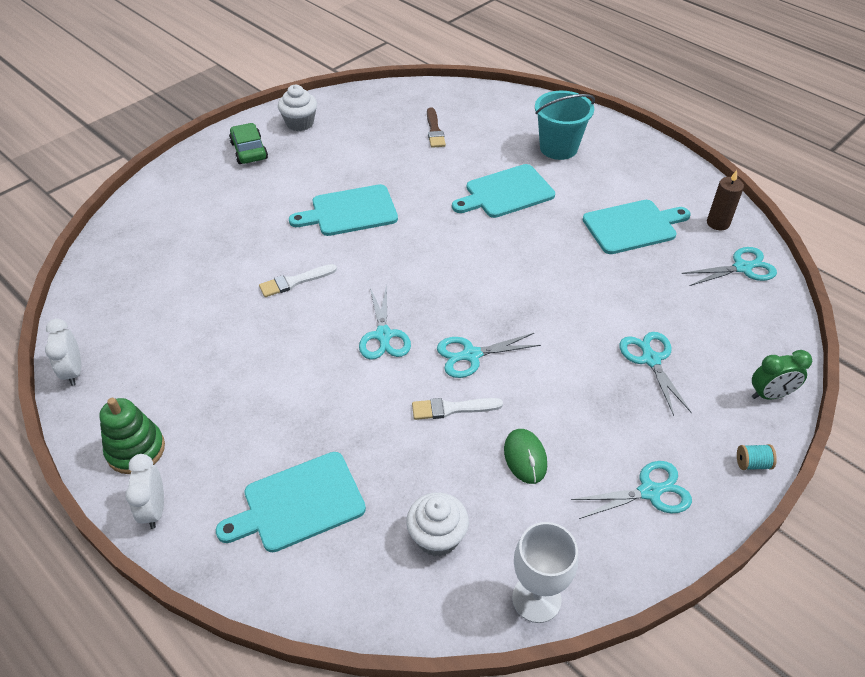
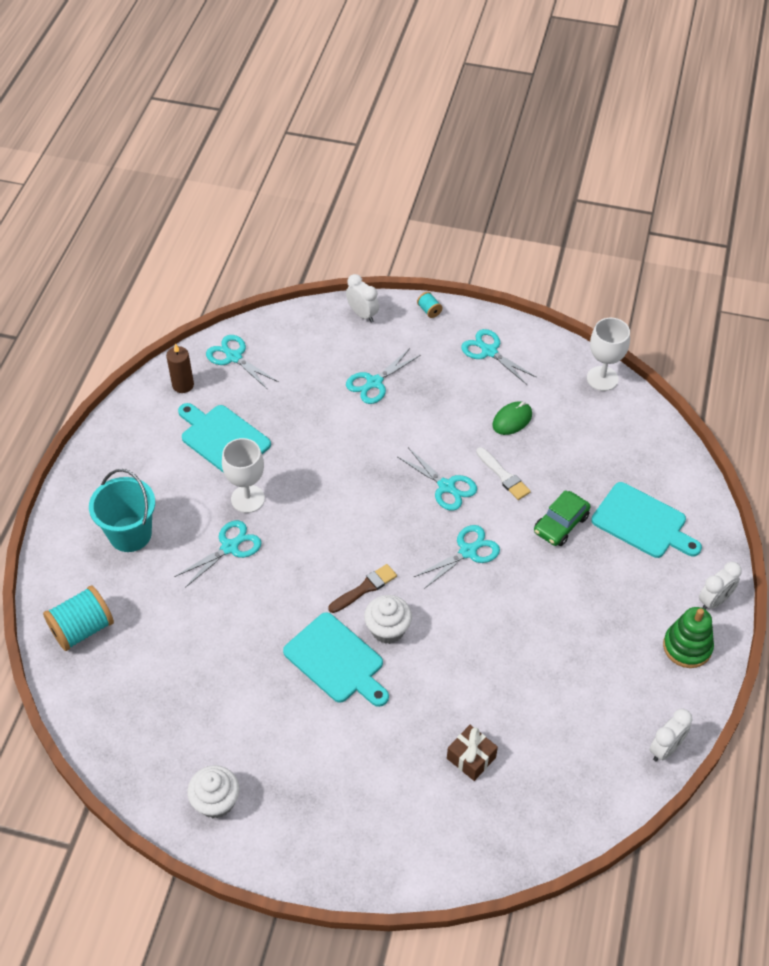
camera: 120 degrees left, 5 degrees up
green car [229,123,268,164] -> green car moved to [534,490,590,546]
white brush [259,264,337,297] -> none
white cupcake [406,492,469,557] -> white cupcake moved to [364,595,412,644]
brown brush [427,107,446,148] -> brown brush moved to [328,564,397,613]
turquoise cutting board [452,164,555,218] -> turquoise scissors [174,520,262,588]
green clock [752,350,812,399] -> white clock [346,274,379,323]
none -> turquoise spool [43,585,114,651]
none -> white goblet [222,438,265,513]
none -> brown gift [447,725,498,781]

